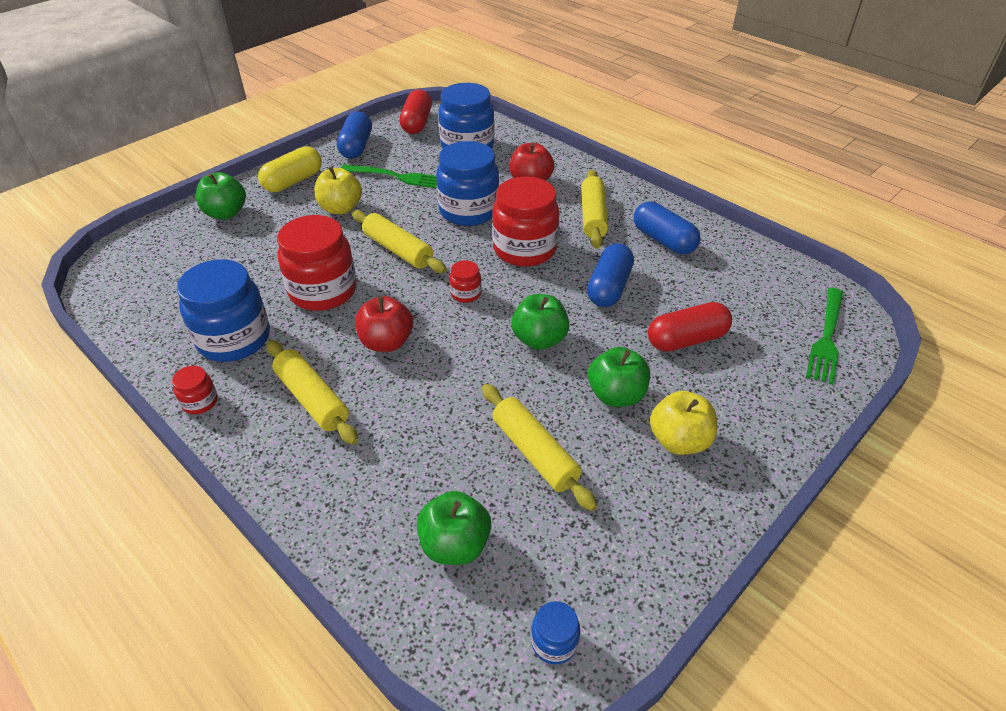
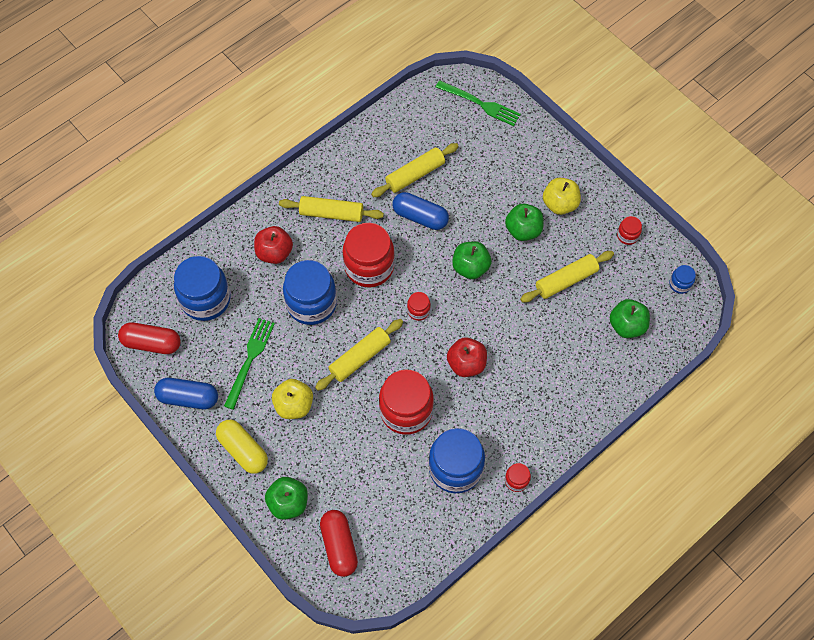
camera: 85 degrees left, 20 degrees up
yellow rolling pin [267,340,358,445] -> yellow rolling pin moved to [371,143,459,197]
blue capsule [634,202,701,254] -> none
red capsule [648,302,732,352] -> red capsule moved to [320,510,358,577]
none -> red jar [617,216,642,245]

